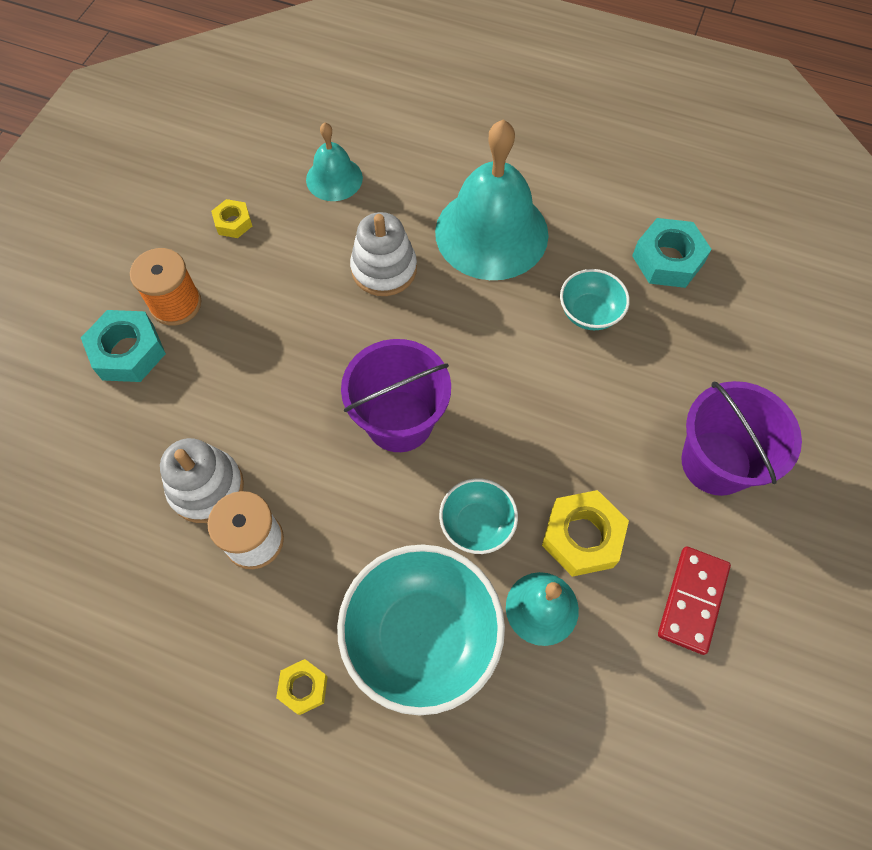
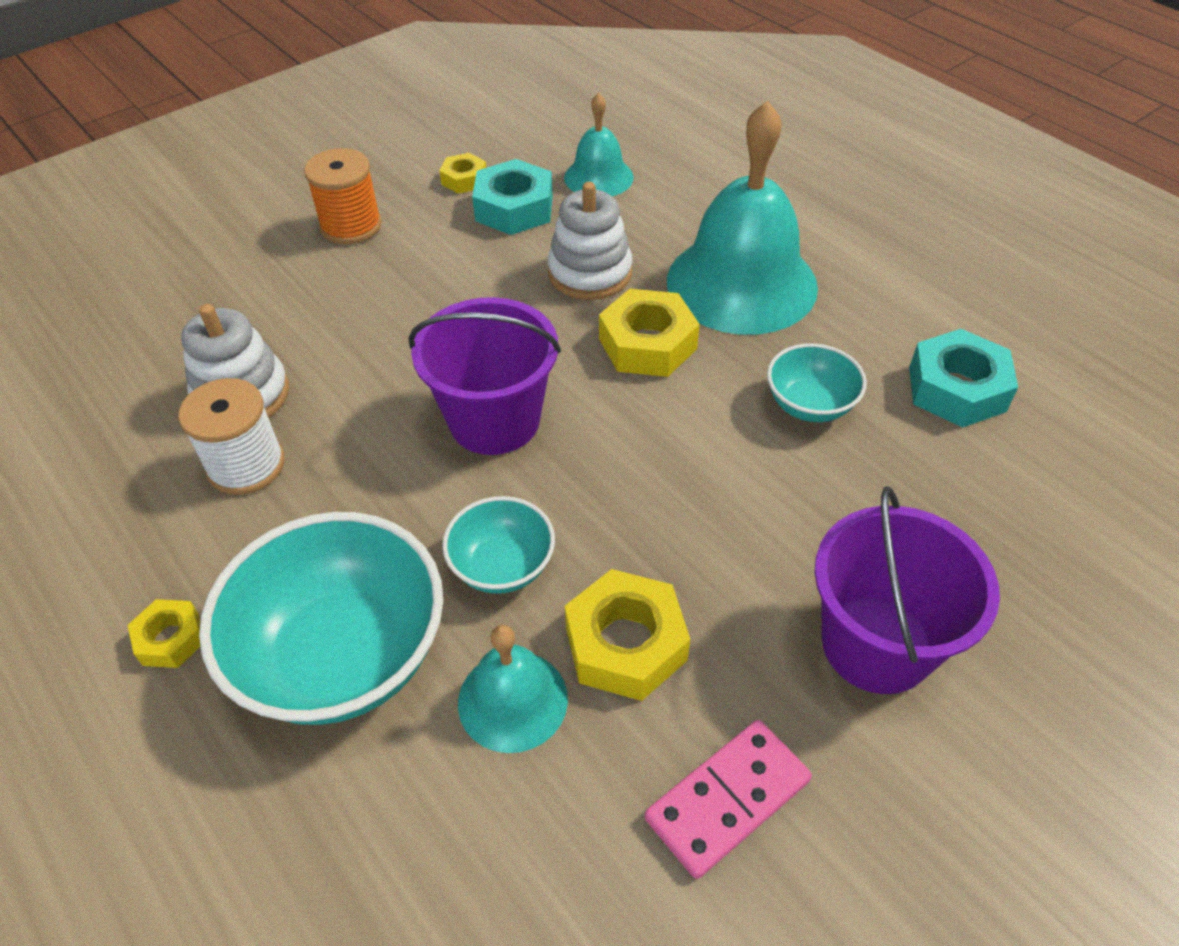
camera: 30 degrees right, 15 degrees down
turquoise nut [81,310,166,382] -> turquoise nut moved to [472,159,553,235]
red domino [658,546,731,655] -> pink domino [645,720,812,879]
none -> yellow nut [599,289,700,377]

